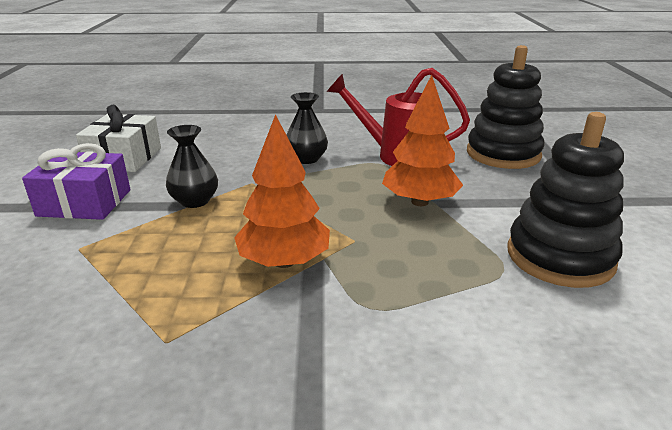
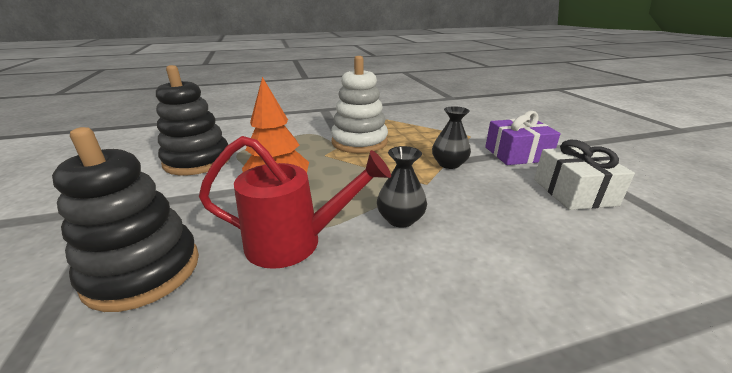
camera: 165 degrees right, 0 degrees up
orange tree [234,114,330,268] -> white stacking toy [331,56,388,153]

